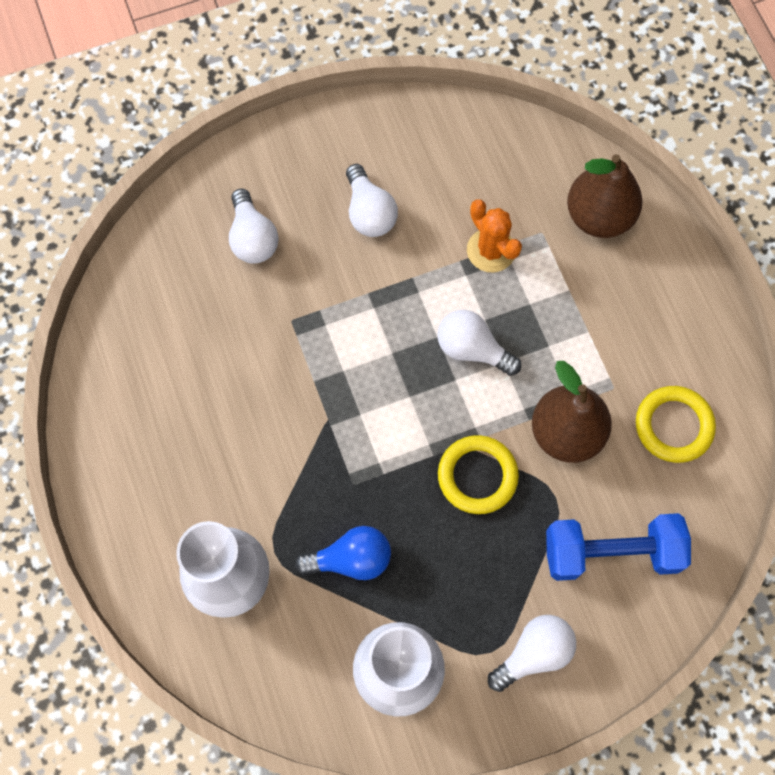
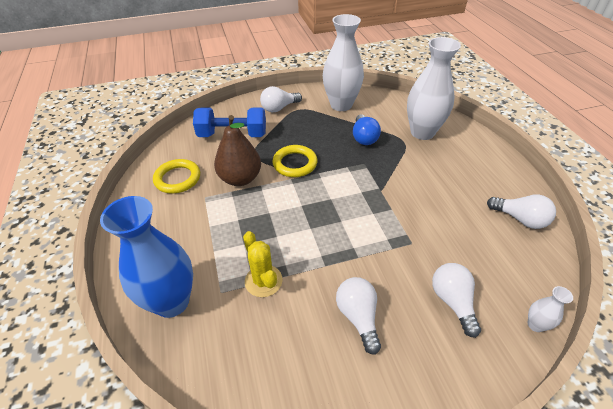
camera: 175 degrees left, 25 degrees down
blue light bulb [295,526,391,580] -> blue light bulb turned 90 degrees counterclockwise [353,114,381,145]
white light bulb [437,310,521,376] -> white light bulb moved to [487,194,556,229]
orange cactus [467,199,522,273] -> yellow cactus [243,231,283,297]
brown pear [567,154,643,238] -> blue vase [100,196,193,318]
none -> white vase [528,286,573,332]

